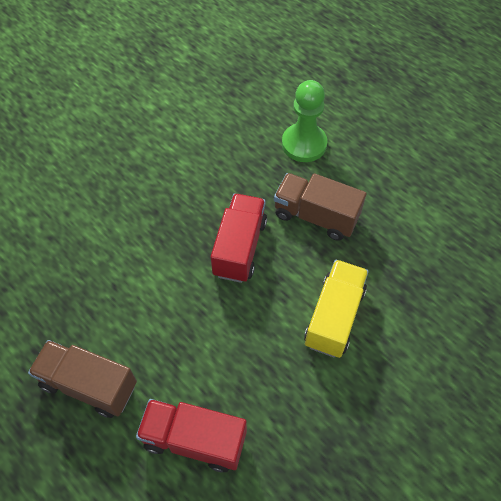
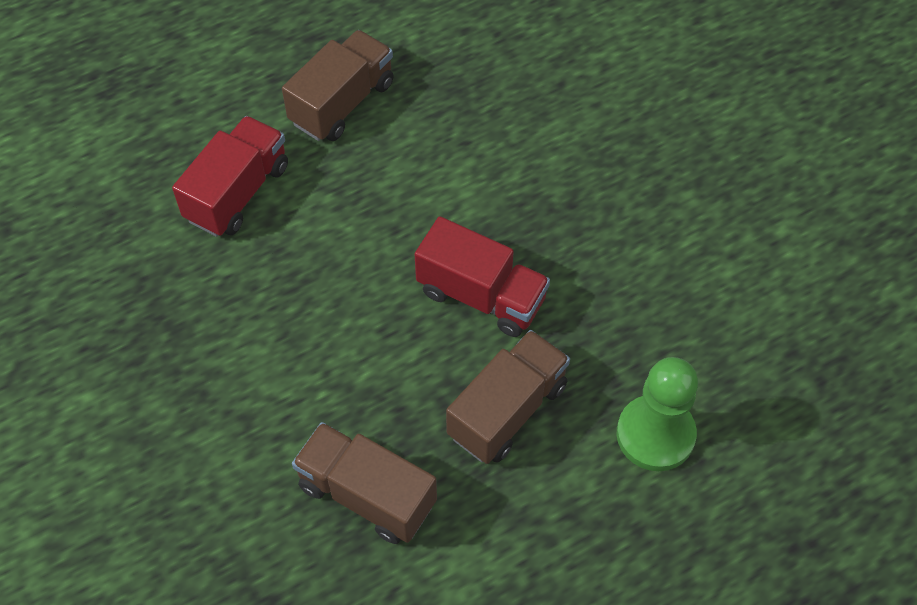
camera: 105 degrees right, 0 degrees up
yellow truck [304,260,369,358] -> none
none -> brown truck [292,422,437,544]

